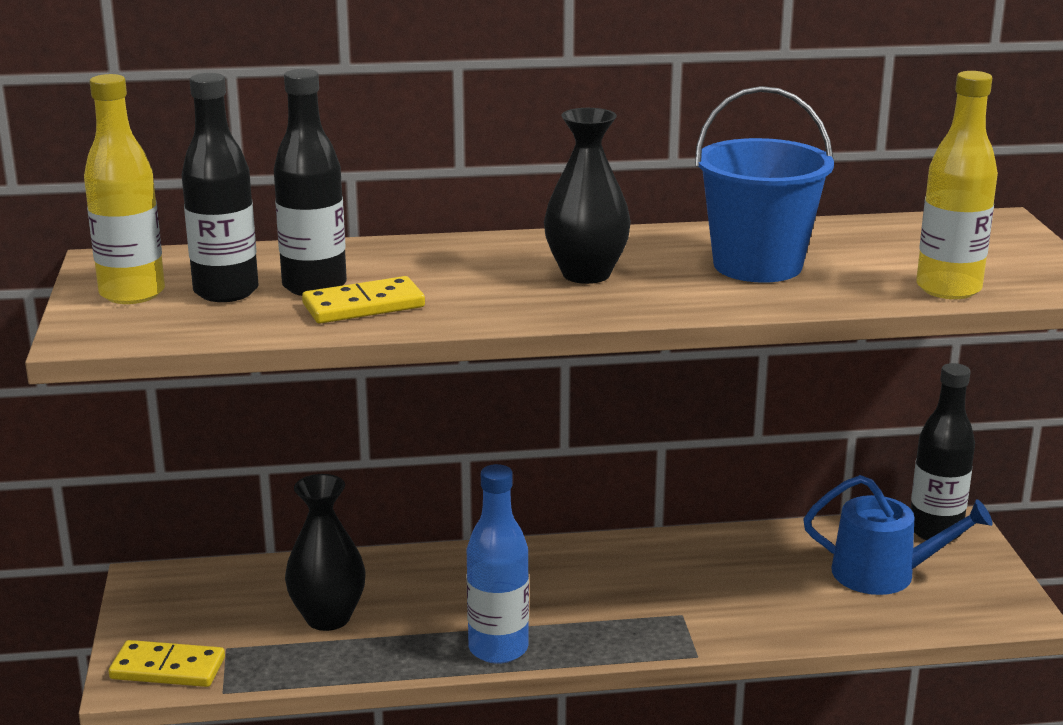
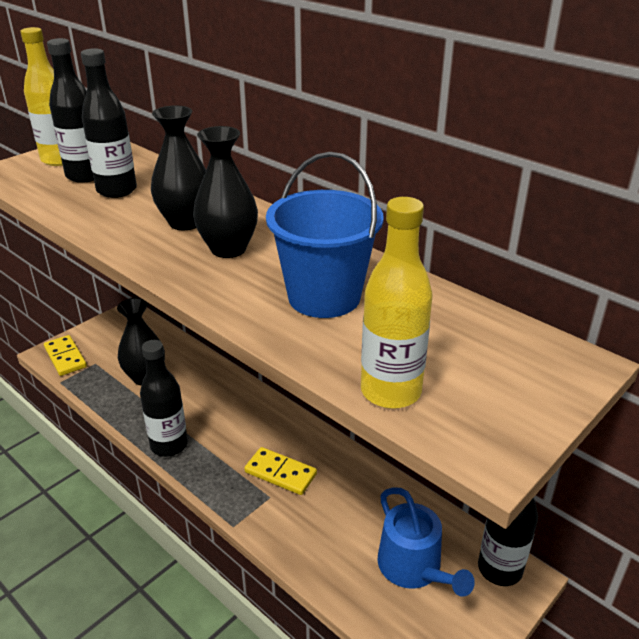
camera: 50 degrees right, 10 degrees up
yellow domino [302,276,425,324] -> yellow domino moved to [244,447,317,495]
blue bottle [466,464,529,664] -> black bottle [140,340,188,457]
none -> black vase [151,106,206,230]

